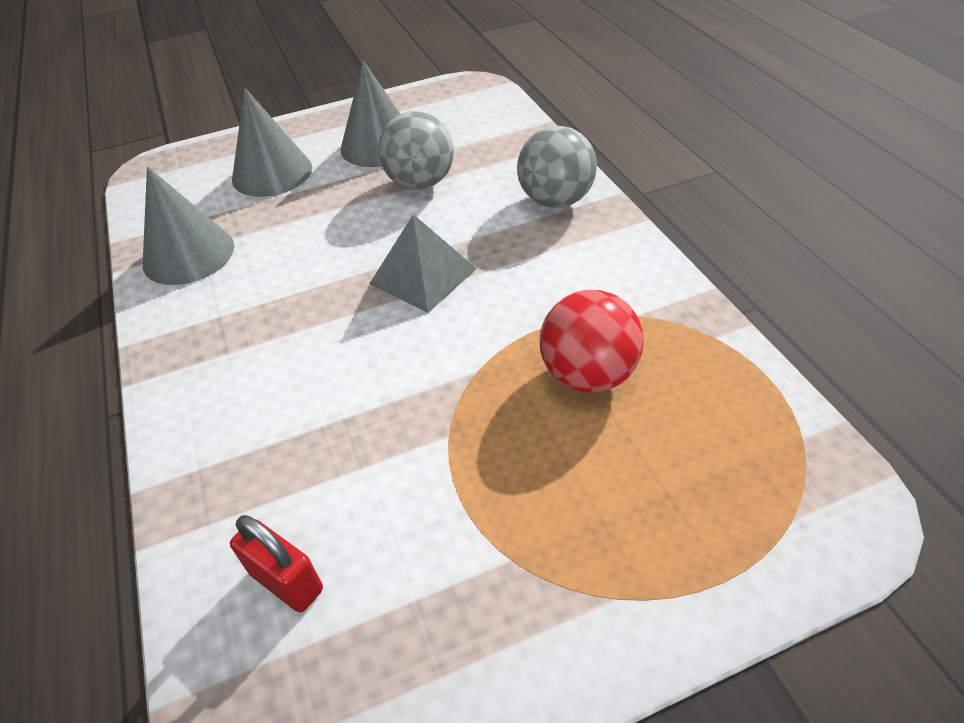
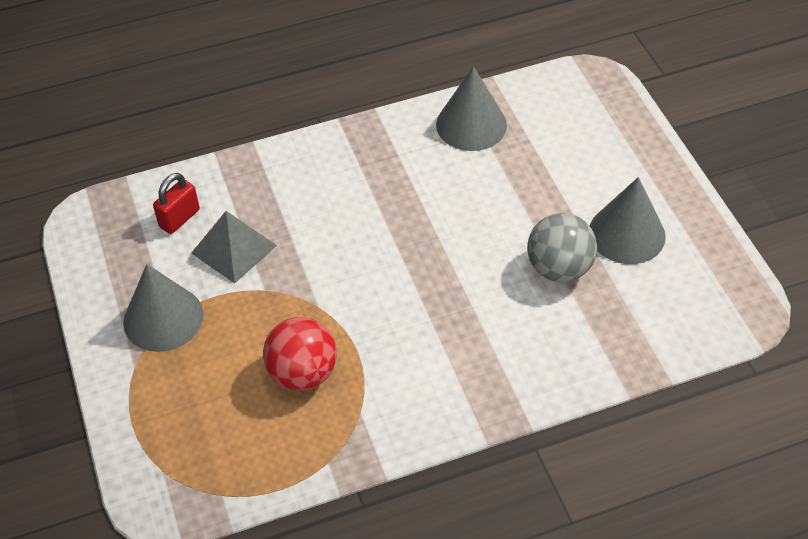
camera: 90 degrees right, 5 degrees up
grey cone [232,88,312,197] -> grey cone moved to [123,264,203,352]
grey pyramid [370,214,477,313] -> grey pyramid moved to [191,211,277,283]
grey ball [517,126,597,208] -> none

